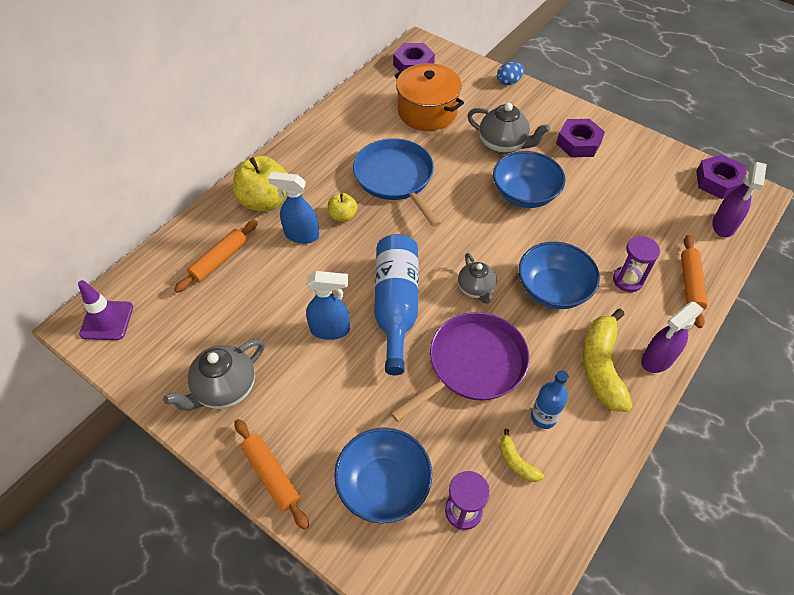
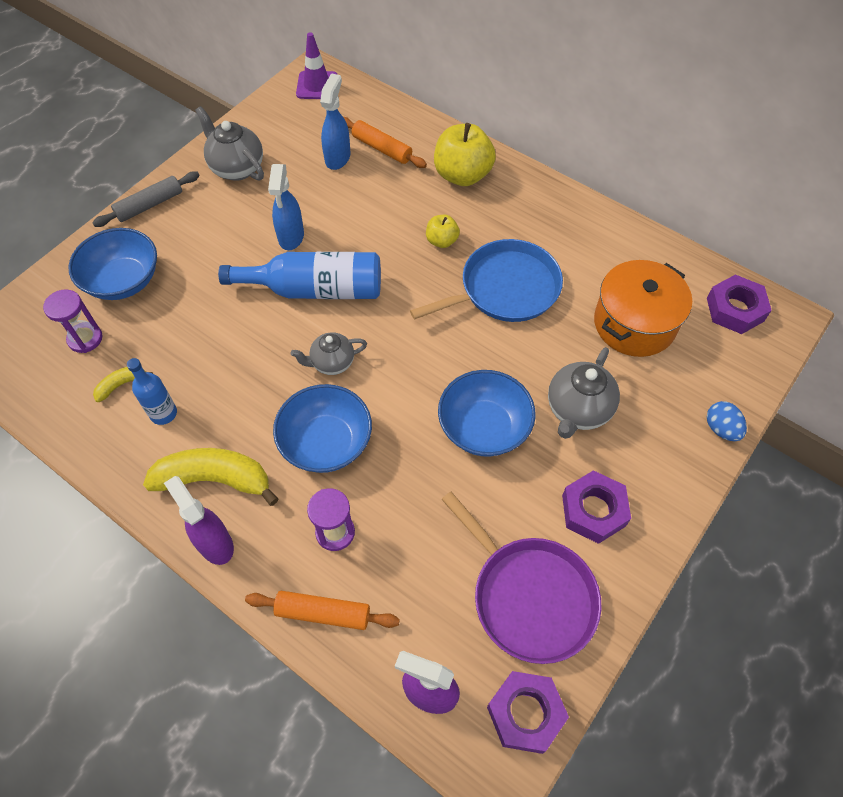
camera: 90 degrees right, 5 degrees up
orange rolling pin [234,419,309,530] -> grey rolling pin [92,172,200,227]
blue spray bottle [268,172,319,244] -> blue spray bottle moved to [320,73,351,170]
purple pan [391,312,530,422] -> purple pan moved to [441,492,602,664]

